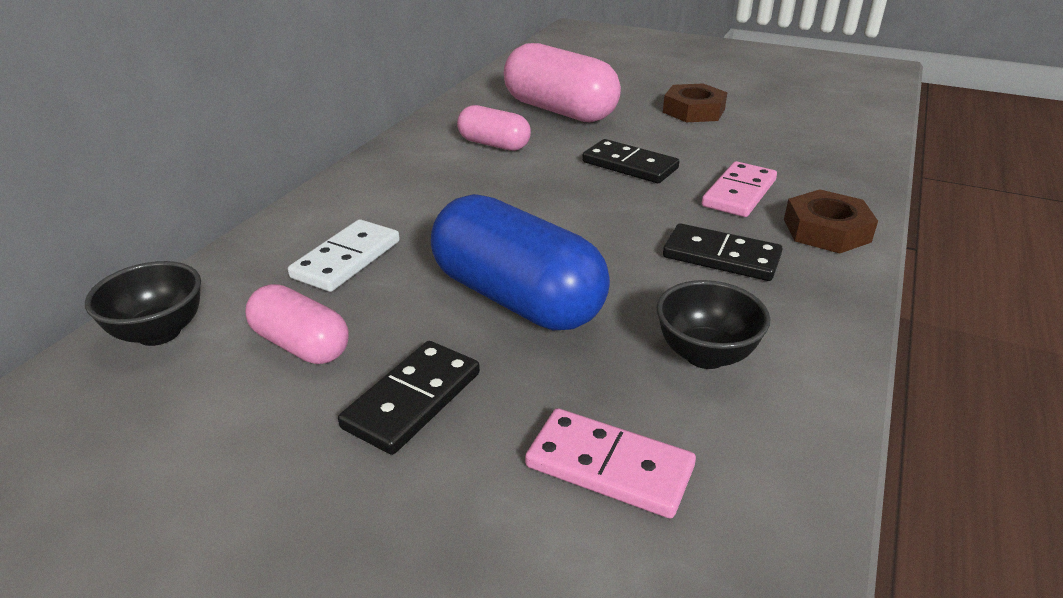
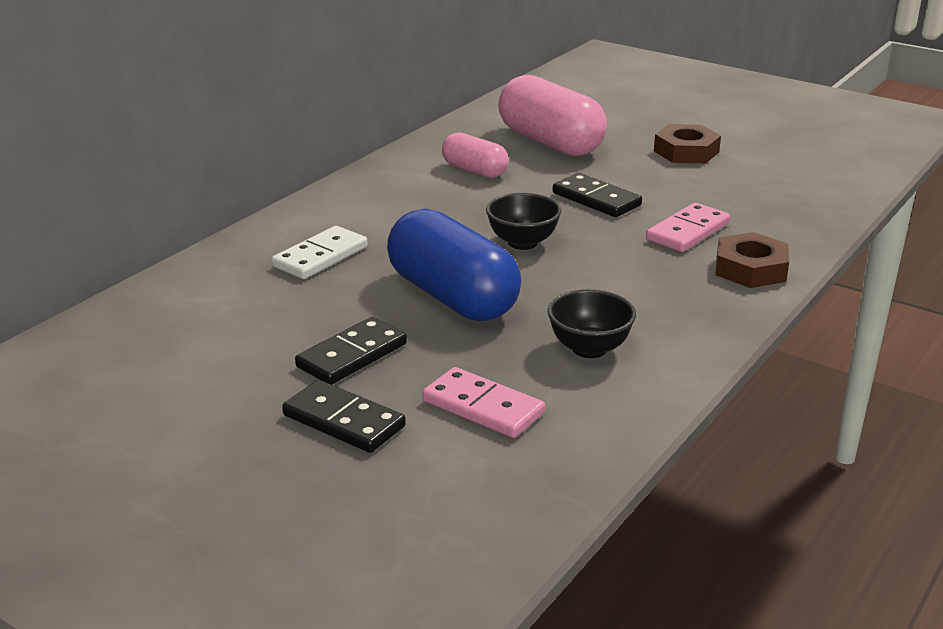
camera: 10 degrees right, 5 degrees down
black bowl [85,261,201,346] -> black bowl moved to [486,193,561,250]
pink capsule [245,284,349,364] -> none
black domino [663,223,783,281] -> black domino moved to [282,380,406,453]

